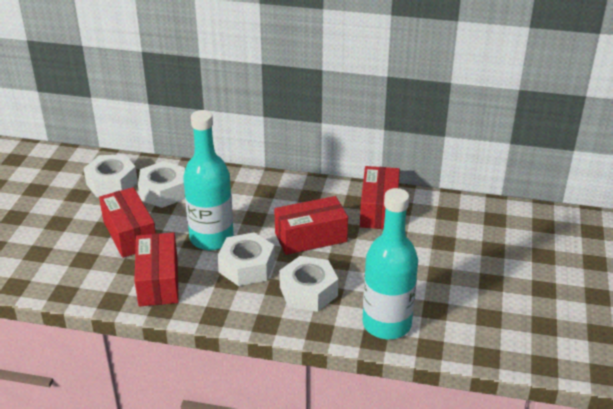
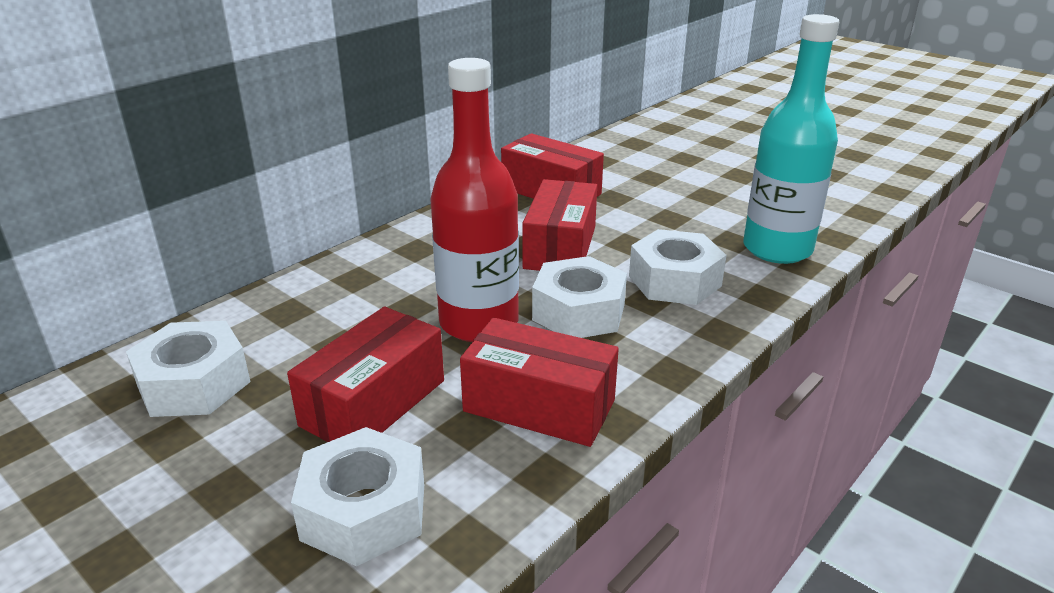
camera: 60 degrees left, 5 degrees down
red box [99,187,156,258] -> red box turned 60 degrees counterclockwise [287,306,444,442]
white nut [138,161,185,208] -> white nut moved to [291,427,424,566]
turquoise bottle [183,110,234,250] -> red bottle [430,58,519,342]

